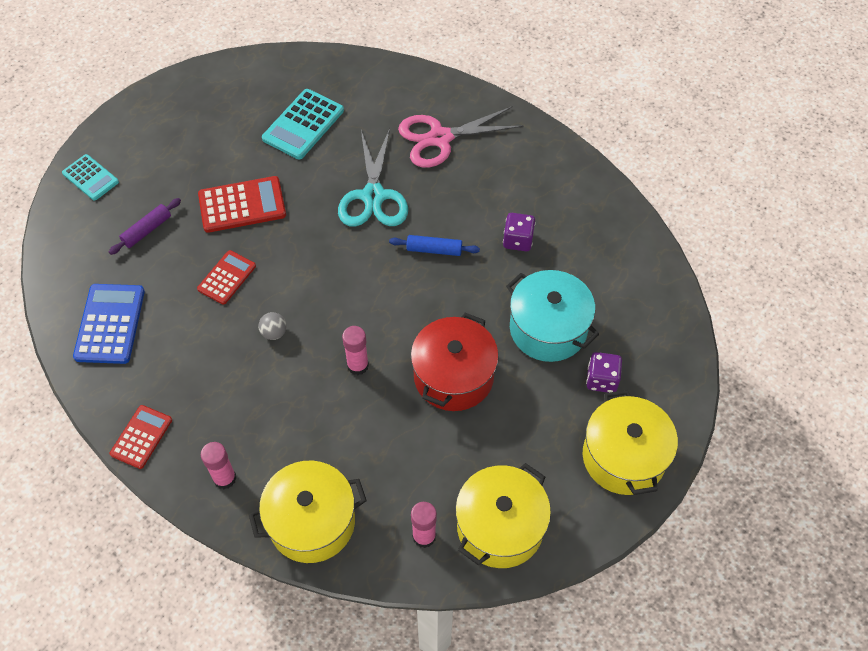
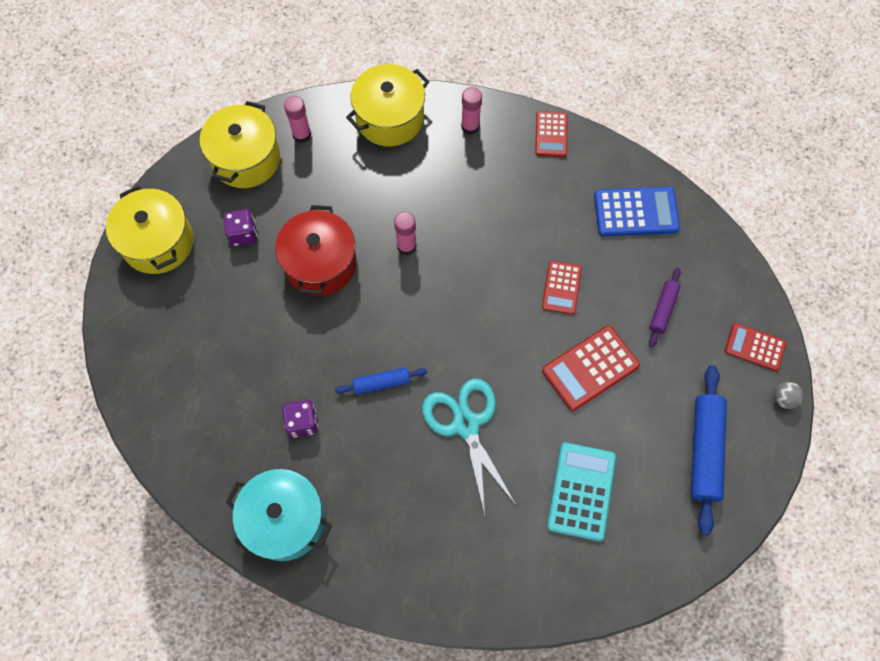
camera: 160 degrees right, 10 degrees up
turquoise calculator [62,154,119,201] -> red calculator [725,323,786,371]
blue calculator [73,284,145,364] -> blue calculator turned 75 degrees counterclockwise [594,187,680,236]
grey ball [258,312,286,340] -> grey ball moved to [774,382,804,409]
pink scissors [398,106,523,168] -> none
turquoise pot [506,270,599,362] -> turquoise pot moved to [225,469,332,561]
purple dice [586,352,622,393] -> purple dice moved to [223,209,257,246]
none -> blue rolling pin [691,365,727,535]

